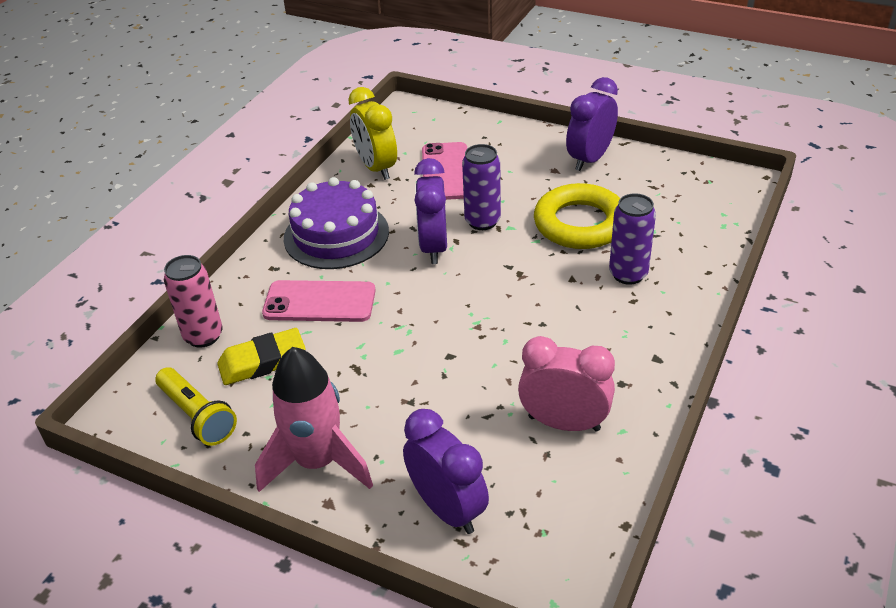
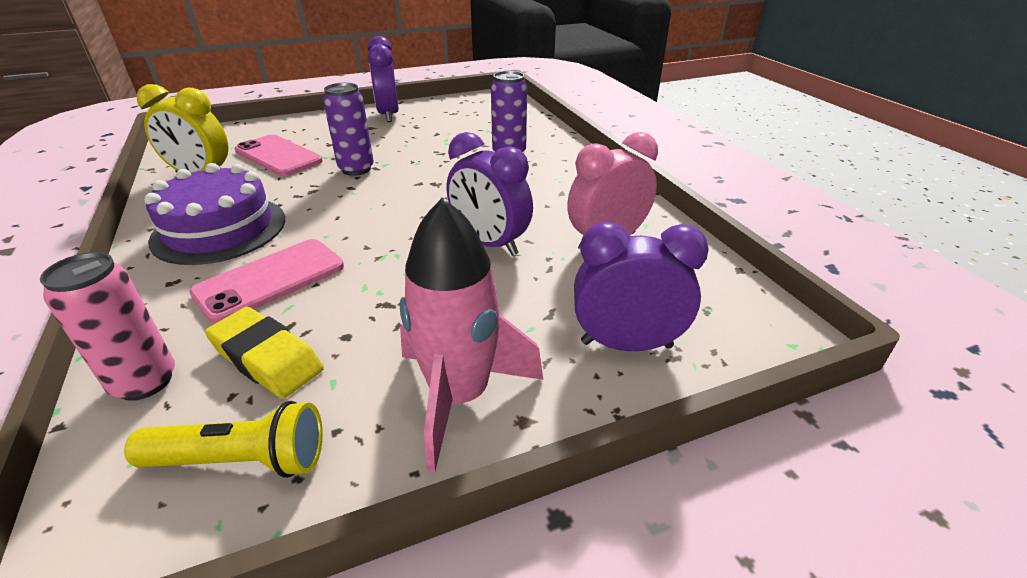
camera: 50 degrees left, 5 degrees down
yellow eraser [217,328,306,385] -> yellow eraser turned 75 degrees counterclockwise [205,307,324,398]
purple clock [414,158,447,264] -> purple clock moved to [447,132,533,256]
yellow ring [534,183,620,249] -> none

